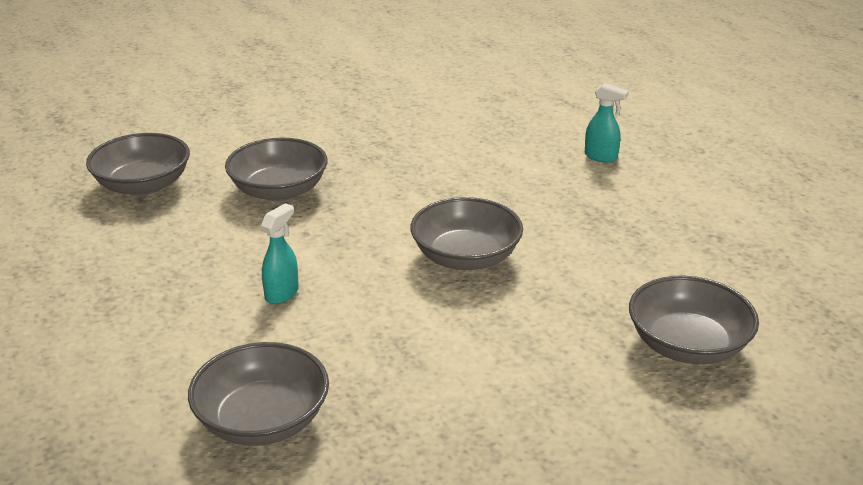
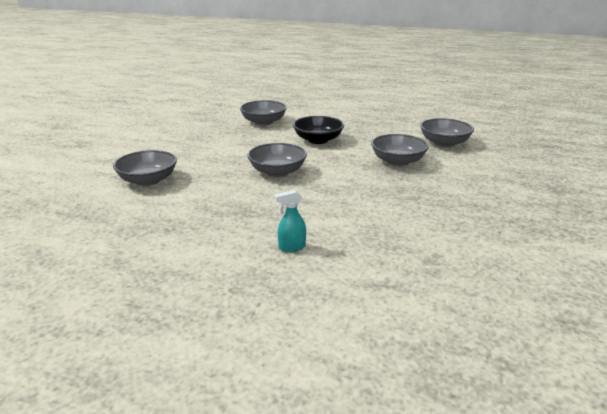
camera: 135 degrees right, 5 degrees down
turquoise spray bottle [261,203,299,304] -> black bowl [293,116,344,144]

